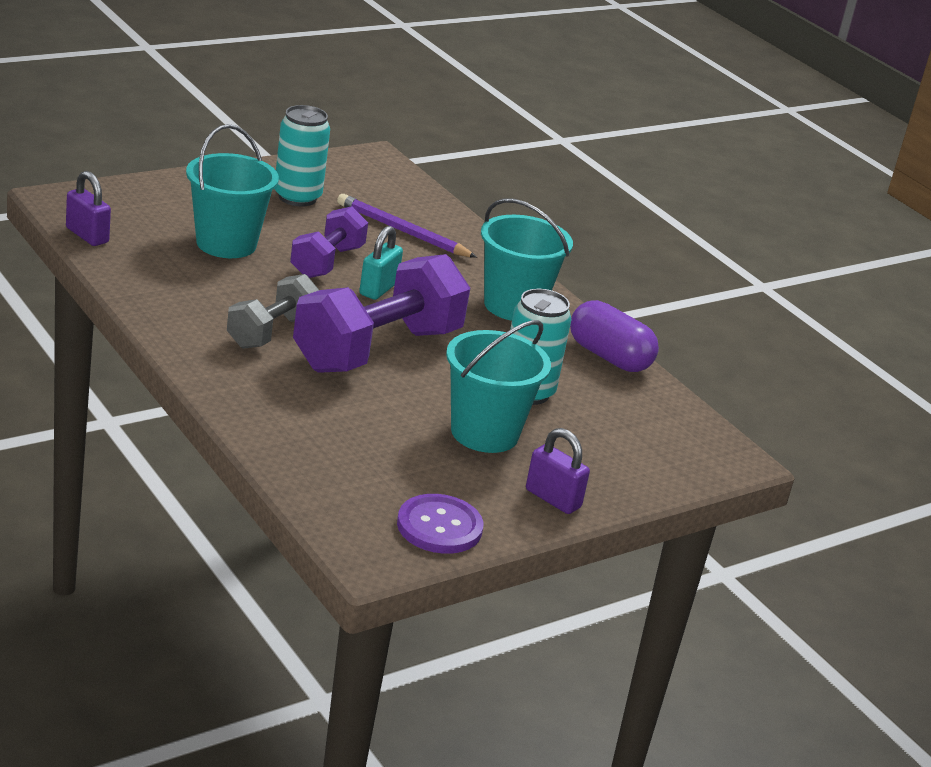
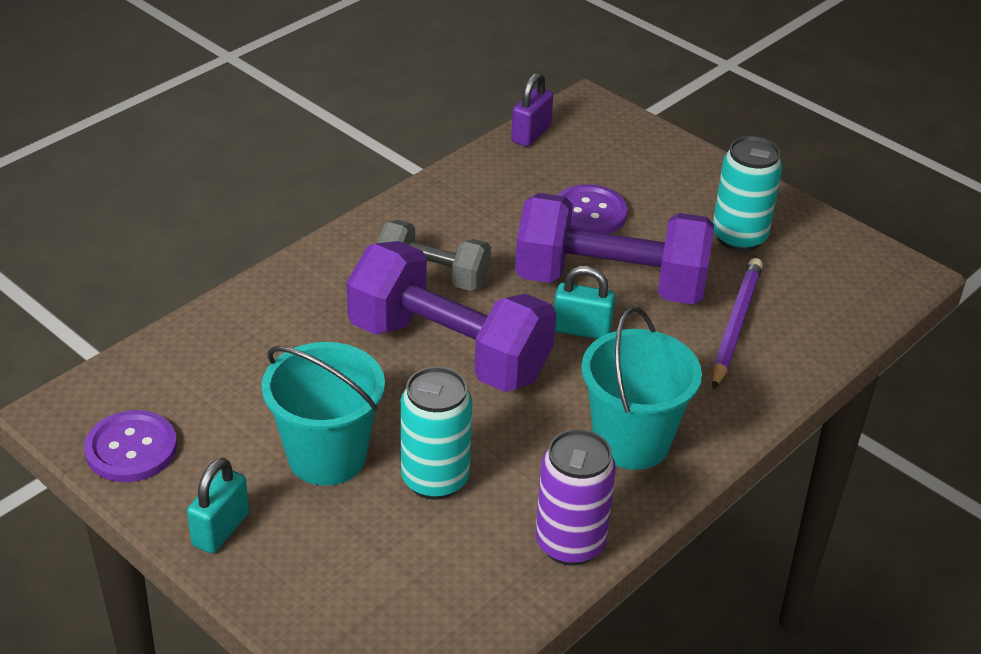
camera: 80 degrees right, 10 degrees up
turquoise bucket [186,124,279,258] -> purple button [557,184,628,234]
purple dumbbell [290,206,368,278] -> purple dumbbell [515,193,714,304], size x1.75
purple padlock [526,428,590,514] -> turquoise padlock [187,458,249,553]
purple capsule [570,300,659,372] -> purple can [536,429,616,566]

